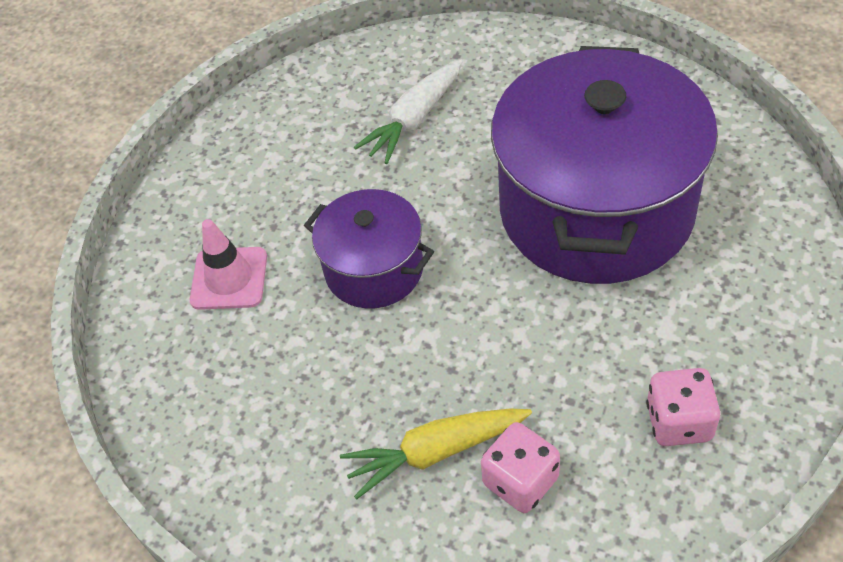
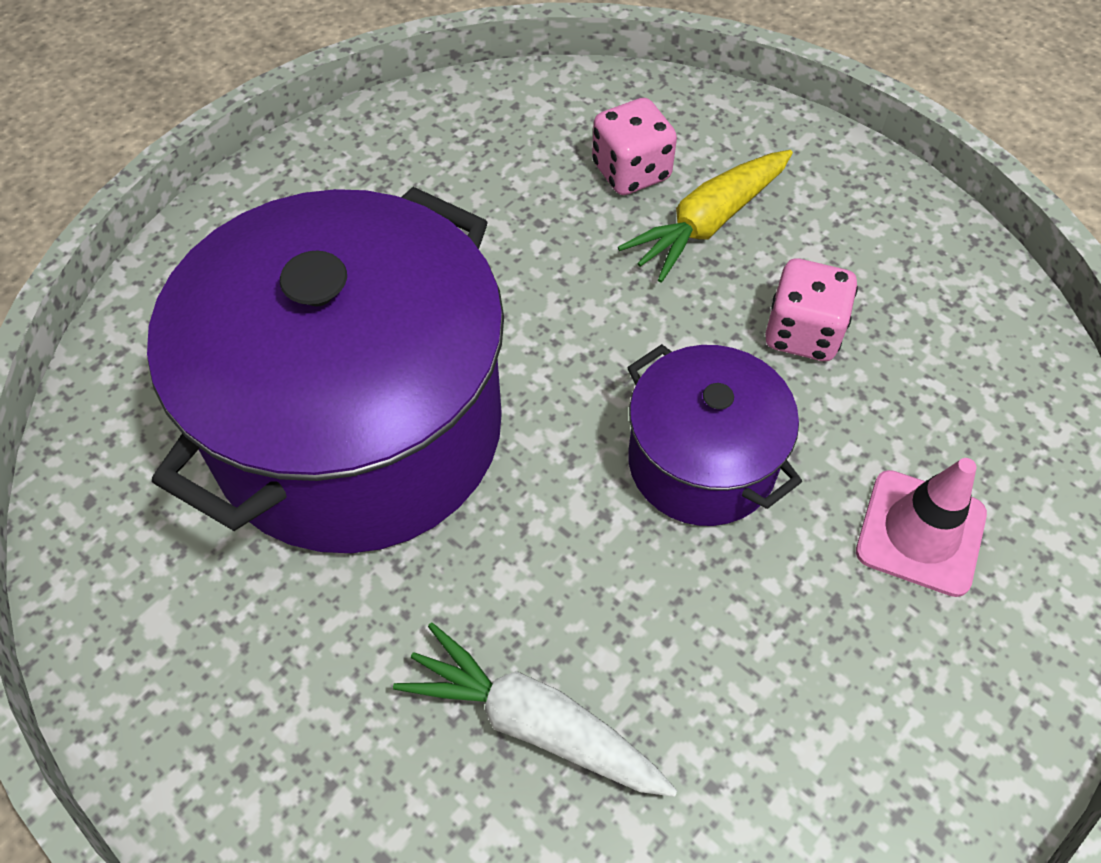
camera: 165 degrees left, 5 degrees up
yellow carrot [340,409,532,500] -> yellow carrot turned 135 degrees clockwise [618,150,793,283]
white carrot [354,59,463,164] -> white carrot turned 120 degrees counterclockwise [393,623,678,797]
pink dice [646,368,720,446] -> pink dice moved to [765,258,858,361]

